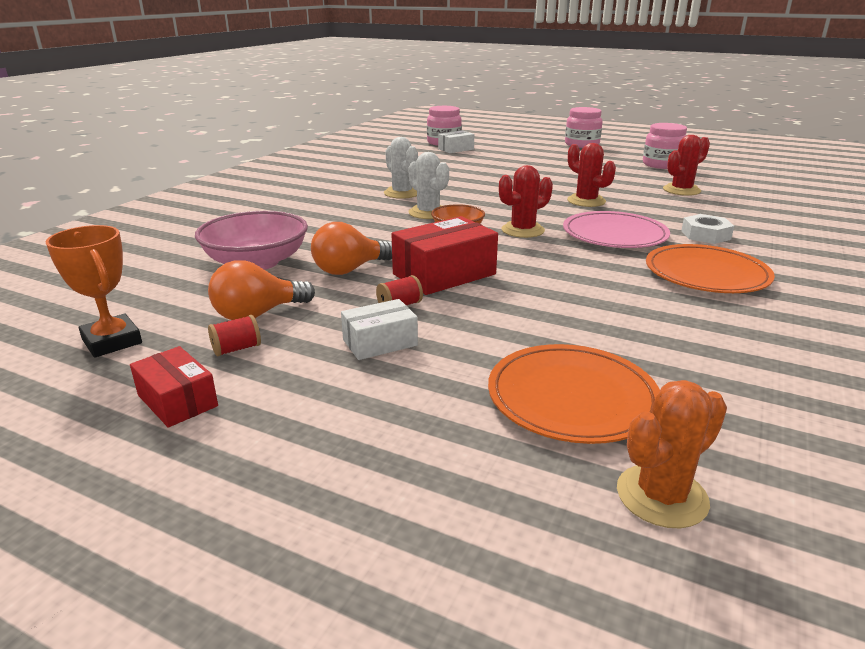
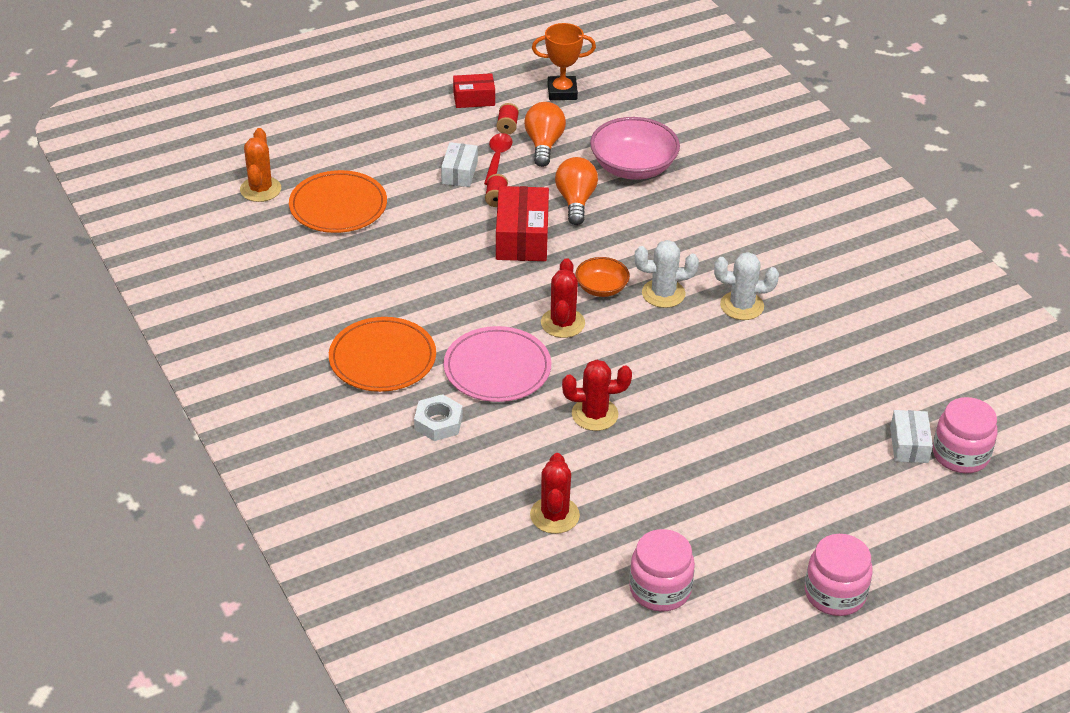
camera: 125 degrees right, 15 degrees up
none -> red spoon [484,133,512,185]

